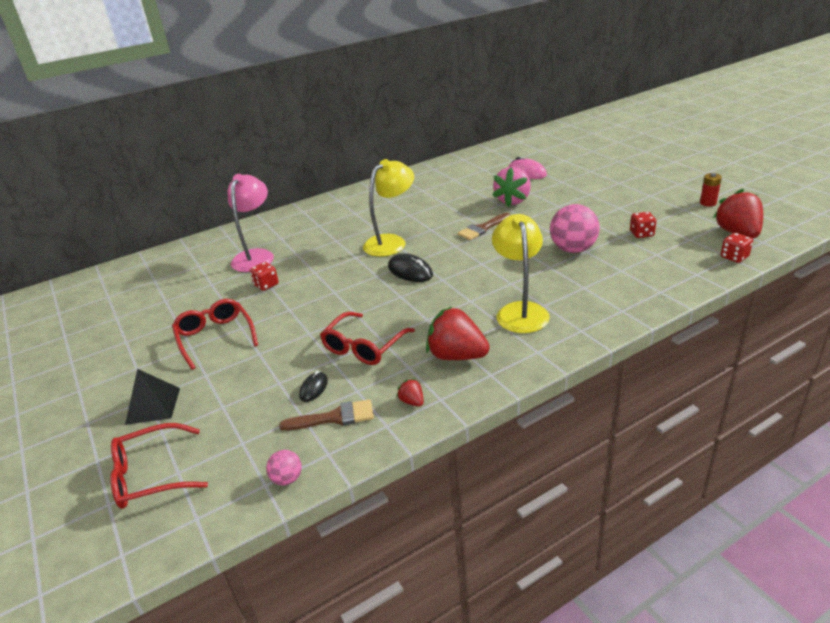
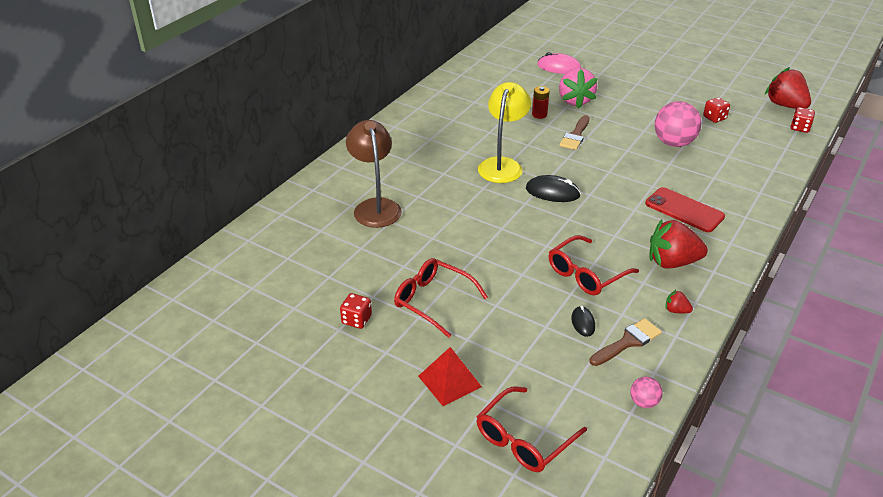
camera: 30 degrees left, 5 degrees up
black pyramid [125,369,180,425] -> red pyramid [418,347,482,406]
pink lamp [227,174,274,272] -> brown lamp [346,120,402,228]
red dice [250,262,279,291] -> red dice moved to [340,293,372,329]
red glasses [320,312,415,365] -> red glasses turned 45 degrees clockwise [549,235,639,295]
yellow lamp [492,214,550,333] -> red phone [645,187,725,232]
red battery [700,173,722,207] -> red battery moved to [532,86,550,119]

